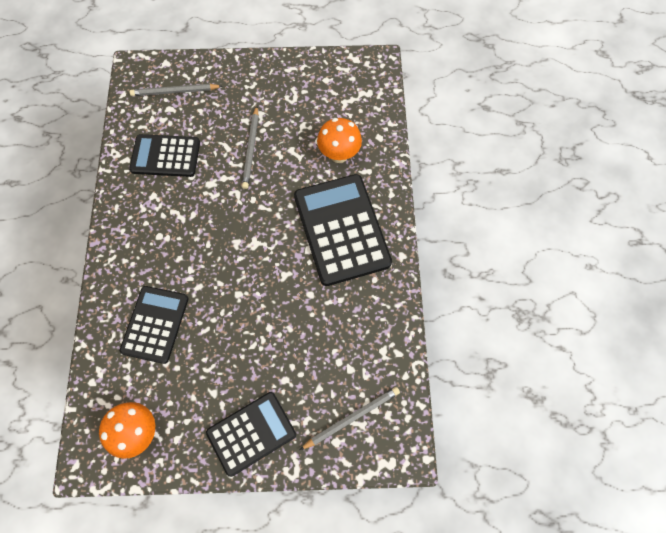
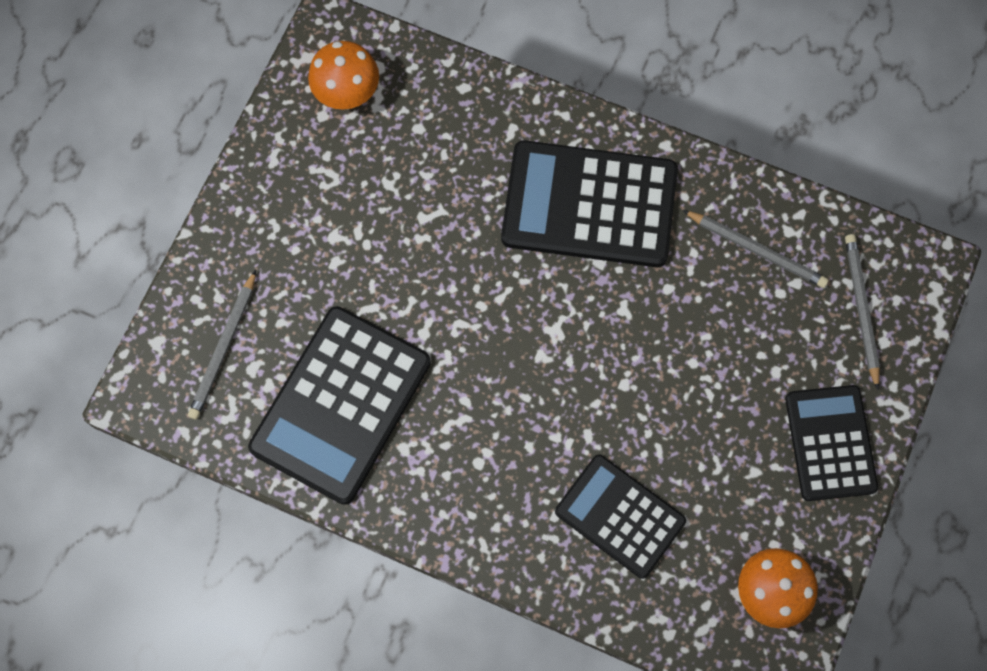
camera: 65 degrees left, 5 degrees up
black calculator [129,134,200,177] -> black calculator [248,306,431,505], size x1.57
grey pencil [242,106,259,189] -> grey pencil moved to [683,210,829,288]
orange mushroom [317,118,362,163] -> orange mushroom moved to [308,41,379,110]

